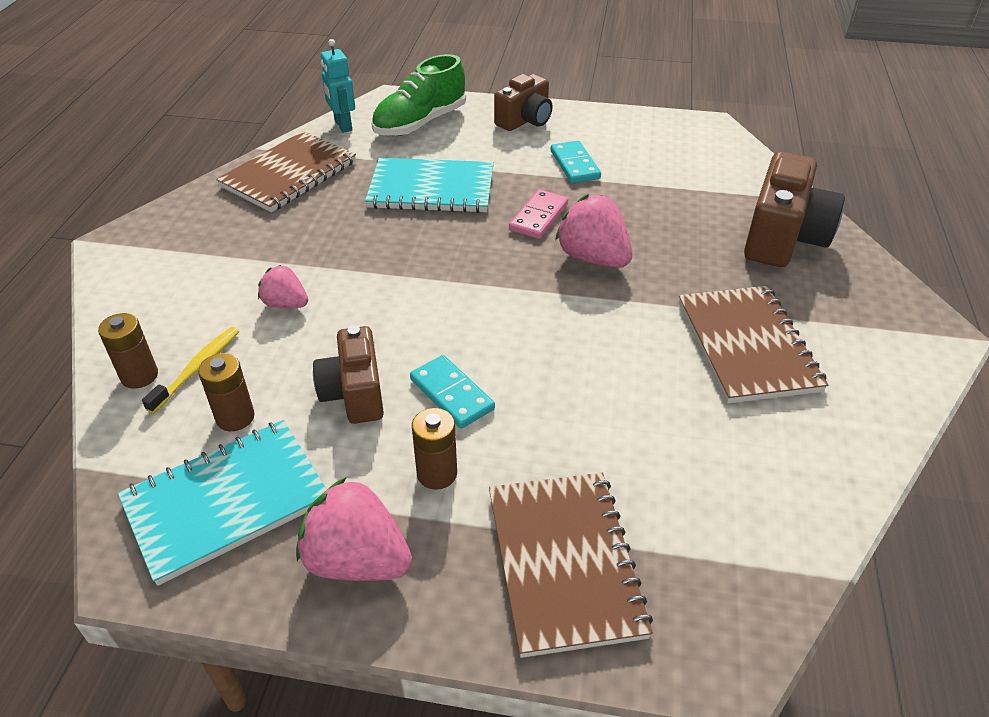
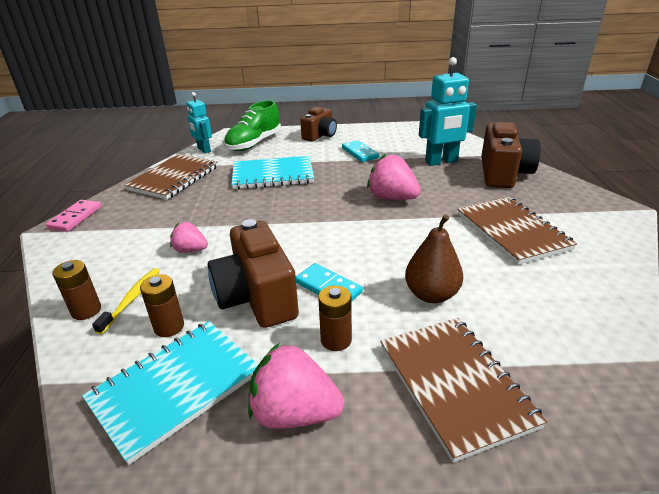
camera: 10 degrees left, 10 degrees down
brown camera [313,325,384,424] -> brown camera [208,219,299,328], size x1.53
pink domino [509,189,568,239] -> pink domino moved to [46,200,101,232]
none -> brown pear [405,214,463,303]
none -> turquoise robot [419,57,477,166]

